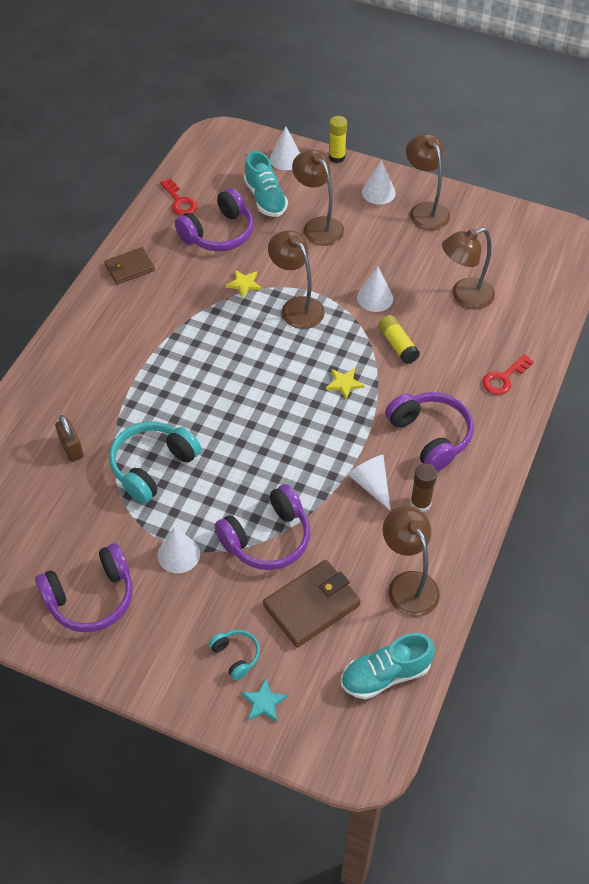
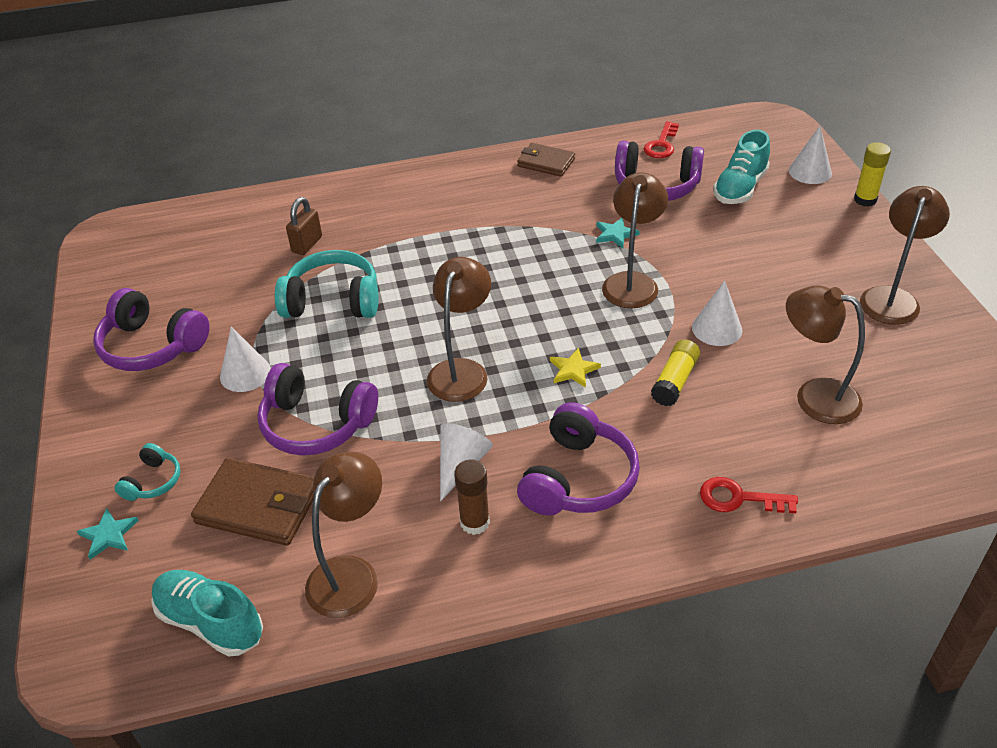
camera: 55 degrees right, 10 degrees down
yellow star [225,270,262,298] -> turquoise star [596,218,640,248]
brown lamp [292,150,344,246] -> brown lamp moved to [427,257,491,402]
white cone [362,160,396,205] -> none

